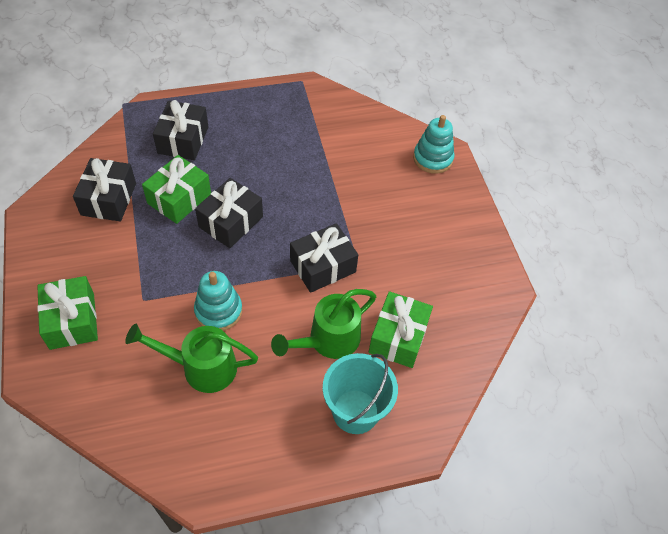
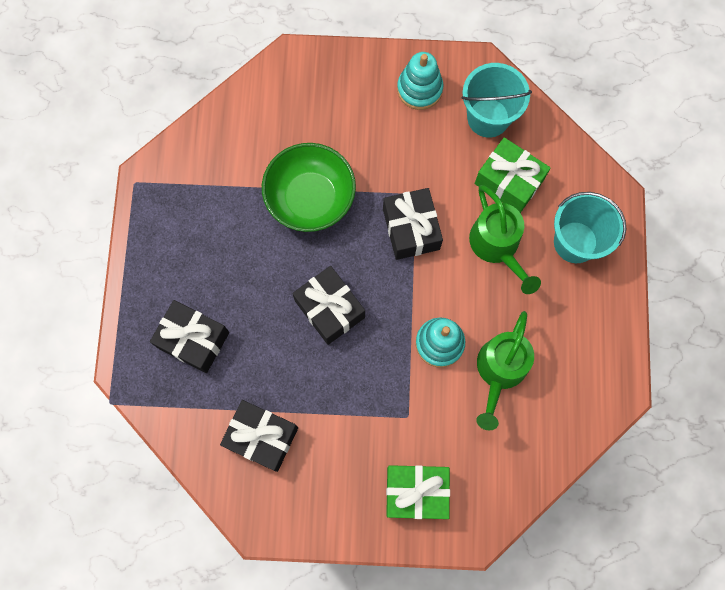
camera: 70 degrees left, 20 degrees up
green gift [142,155,211,224] -> none
turquoise stacking toy [413,115,455,174] -> turquoise stacking toy moved to [397,52,443,110]
none -> green bowl [262,143,356,232]
none -> turquoise bucket [461,63,532,138]

